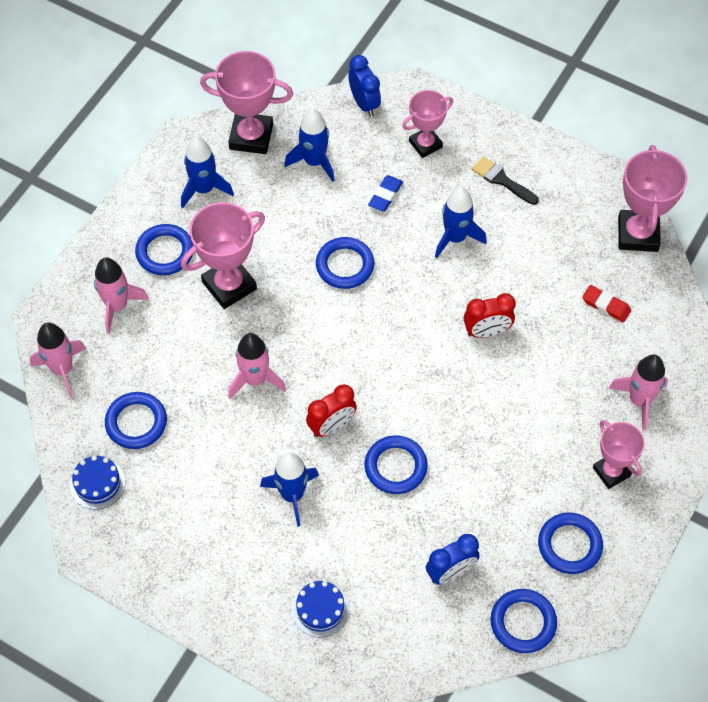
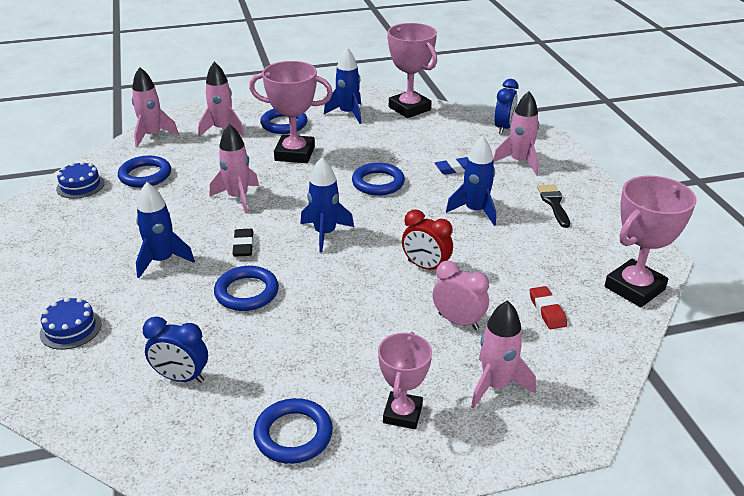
camera: 45 degrees right, 25 degrees down
blue rocket [284,109,335,182] -> blue rocket moved to [301,157,354,253]
red clock [306,384,357,437] -> black eraser [232,229,253,257]
pink trophy [402,90,453,158] -> pink rocket [493,91,539,175]
blue ring [491,589,557,653] -> none
none -> pink clock [433,261,489,330]

